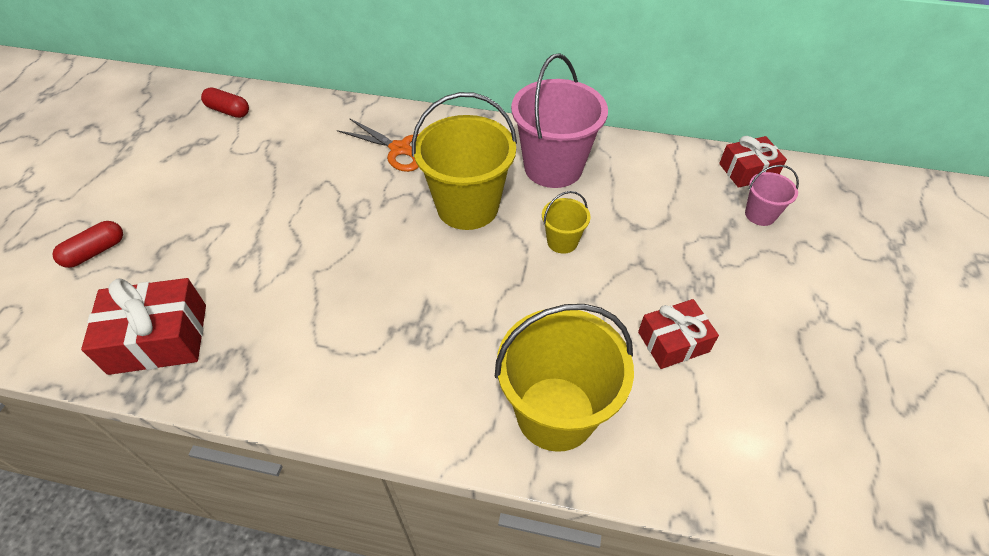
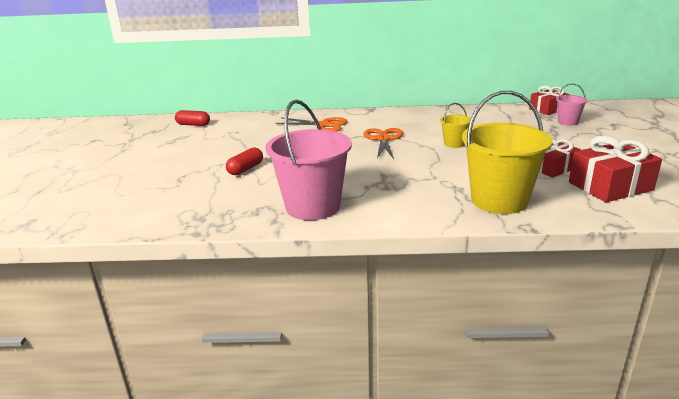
camera: 10 degrees left, 25 degrees down
red capsule [52,221,123,268] -> red capsule moved to [226,148,263,175]
red gift [81,278,206,375] -> red gift moved to [569,136,662,202]
yellow bucket [412,92,517,230] -> orange scissors [363,128,403,159]
pink bucket [511,53,608,188] -> pink bucket moved to [265,100,352,220]

